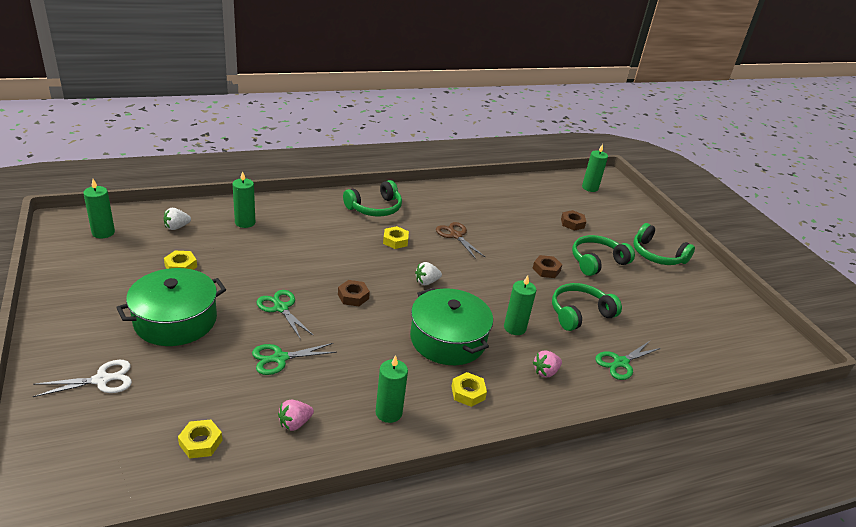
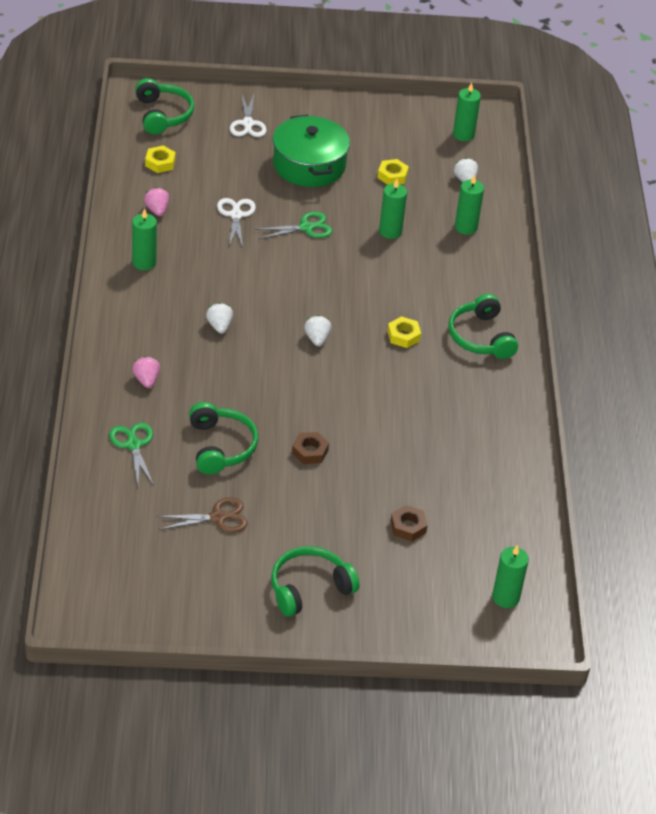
camera: 110 degrees right, 10 degrees up
green scissors [252,343,337,375] -> white scissors [217,198,256,248]
brown nut [338,280,370,306] -> none
green pot [410,288,493,365] -> white strawberry [206,303,233,334]
brown scissors [436,222,485,259] -> brown scissors moved to [157,497,248,533]
yellow nut [451,372,487,407] -> none
green candle [504,275,536,335] -> green candle moved to [379,179,407,239]
green headphones [572,235,635,276] -> green headphones moved to [135,78,194,134]

